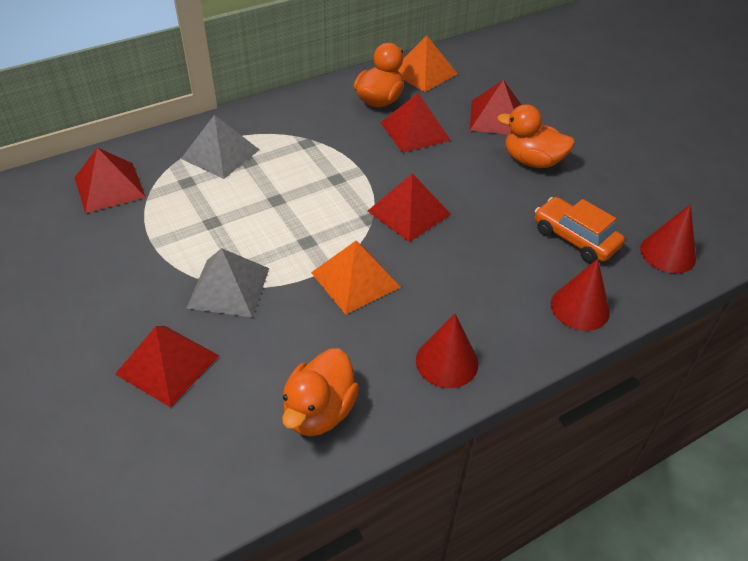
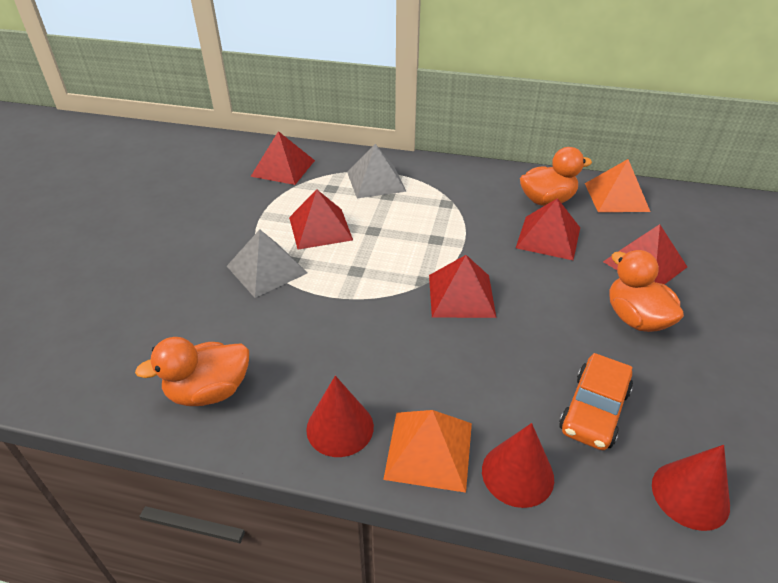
camera: 45 degrees right, 5 degrees down
red pyramid [115,326,219,407] -> red pyramid moved to [289,189,353,250]
orange pyramid [311,241,401,315] -> orange pyramid moved to [383,410,472,493]
orange car [535,197,625,263] -> orange car turned 150 degrees counterclockwise [559,353,633,450]

